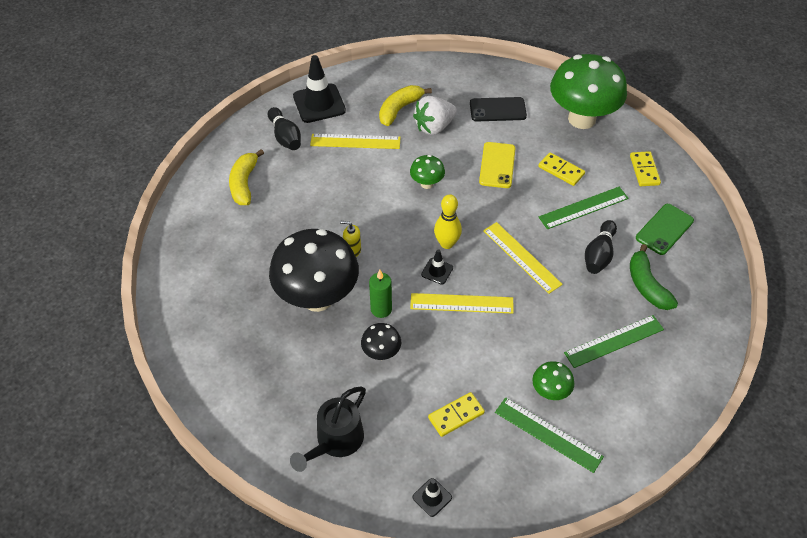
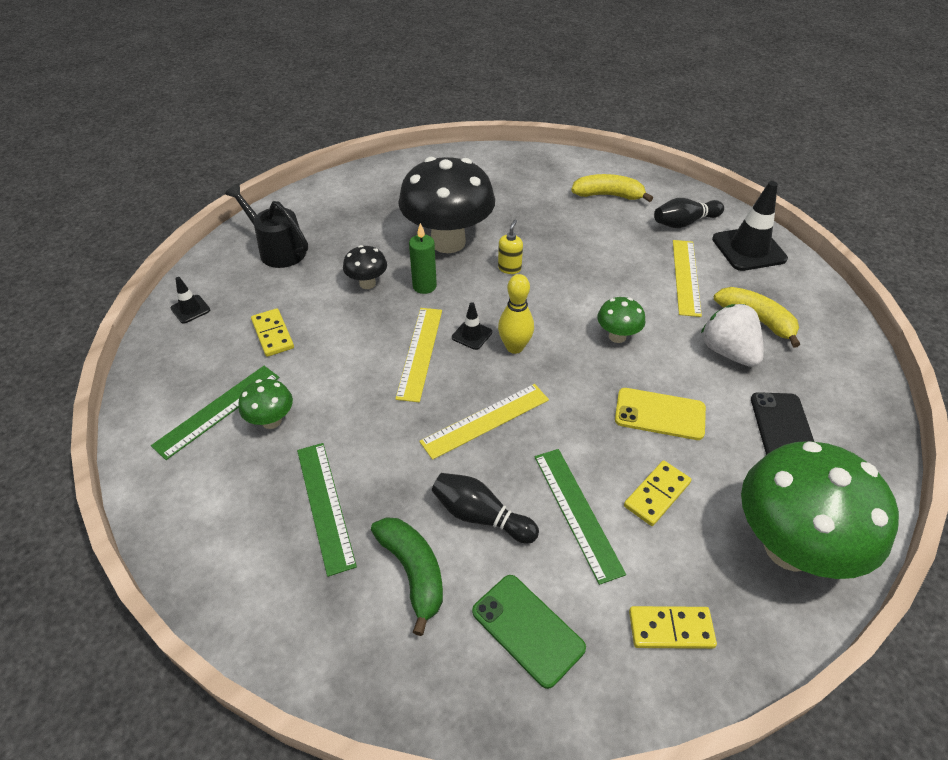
camera: 95 degrees right, 5 degrees down
green banana [630,244,678,310] -> green banana turned 75 degrees clockwise [371,517,443,636]

